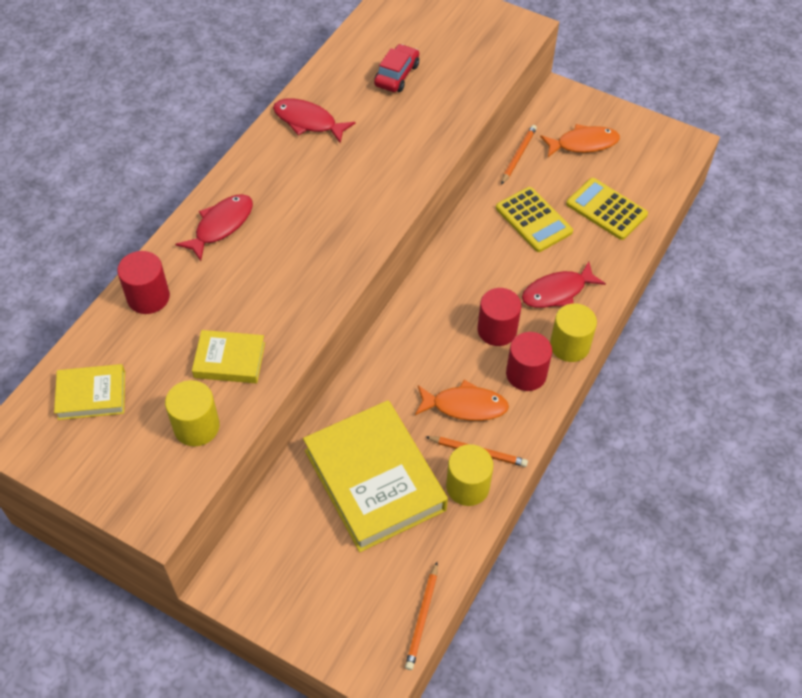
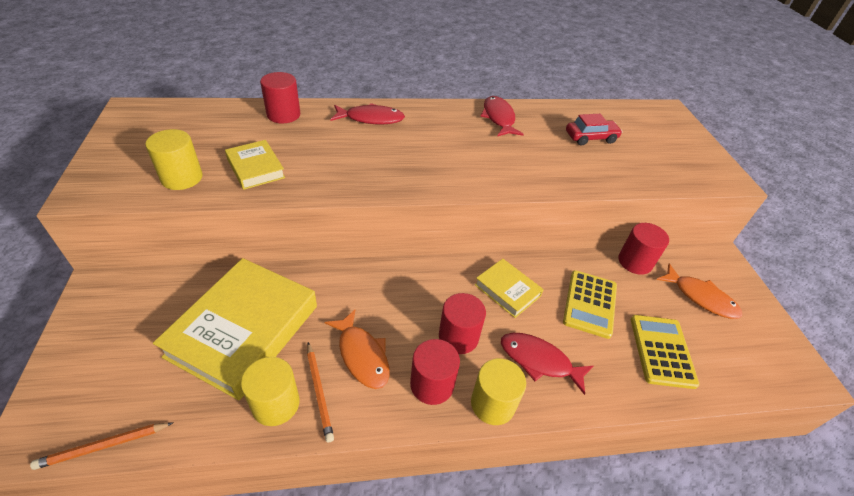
camera: 50 degrees right, 10 degrees down
yellow book [54,364,125,420] -> yellow book moved to [475,259,544,318]
orange pencil [501,125,537,185] -> red cylinder [618,223,669,275]

